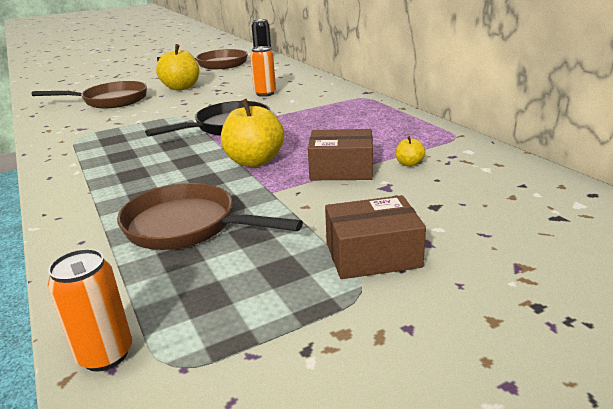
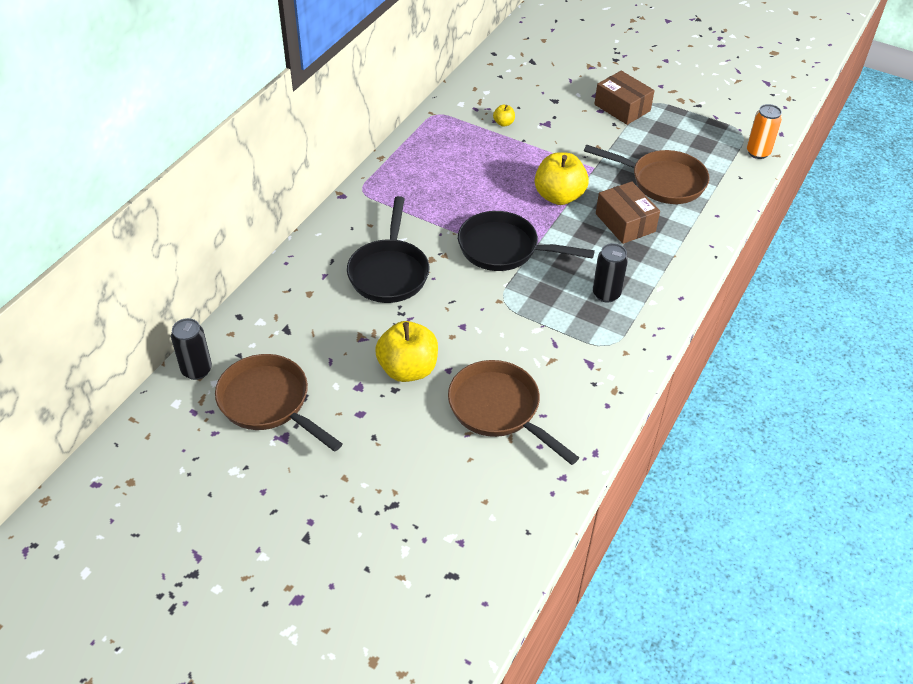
camera: 125 degrees left, 20 degrees up
brown pan [117,183,303,250] -> brown pan turned 60 degrees counterclockwise [584,144,710,204]
orange can [250,46,276,97] -> black pan [347,196,429,303]
brown box [308,129,373,180] -> brown box moved to [596,181,660,244]
none -> black can [593,243,628,303]

